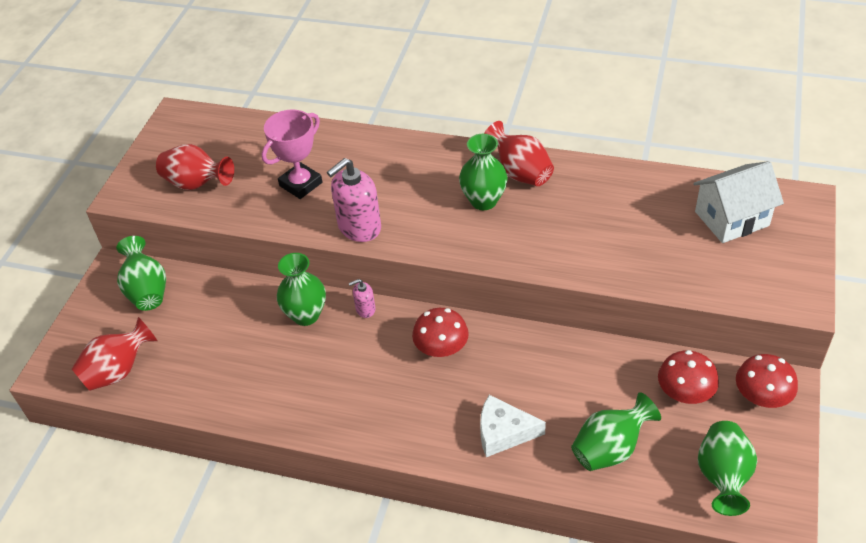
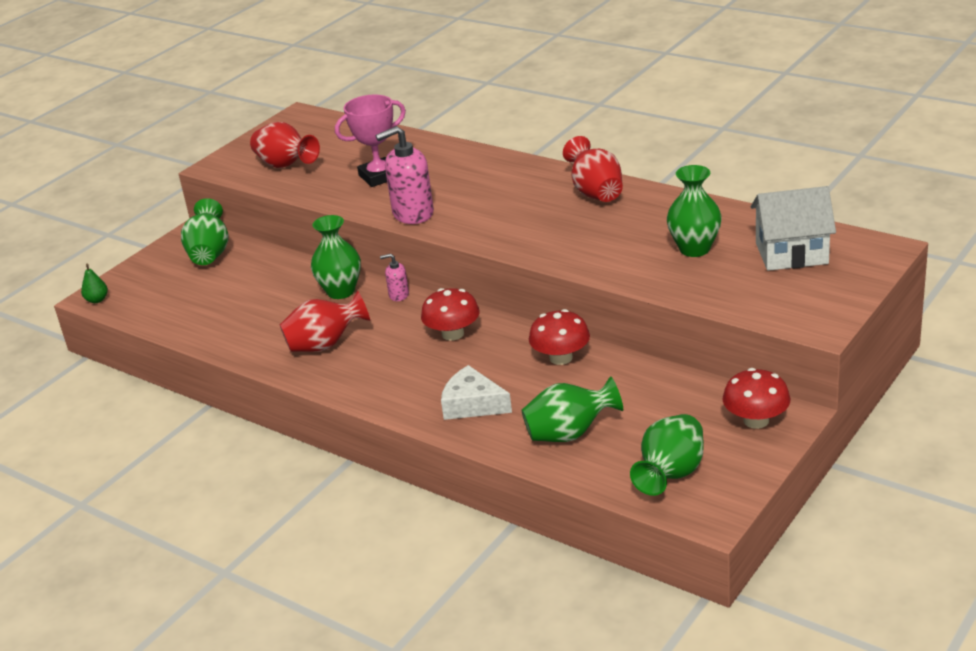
camera: 20 degrees right, 15 degrees down
red vase [72,317,158,391] -> red vase moved to [280,291,370,352]
green vase [459,134,508,210] -> green vase moved to [667,165,722,257]
red mushroom [658,350,719,404] -> red mushroom moved to [529,309,590,365]
none -> green pear [81,264,108,303]

